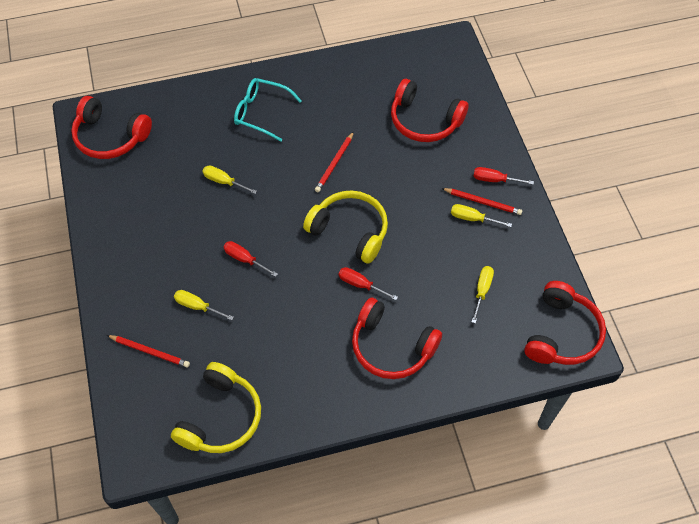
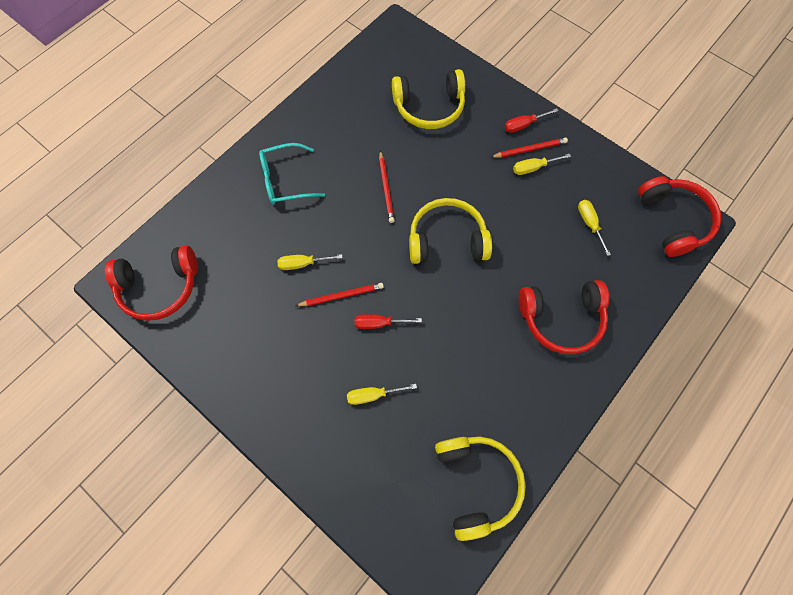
camera: 35 degrees left, 10 degrees up
red pencil [107,335,190,368] -> red pencil moved to [296,283,384,306]
red screwdriver [339,267,398,300] -> none
red headphones [391,79,469,142] -> yellow headphones [392,69,465,129]

